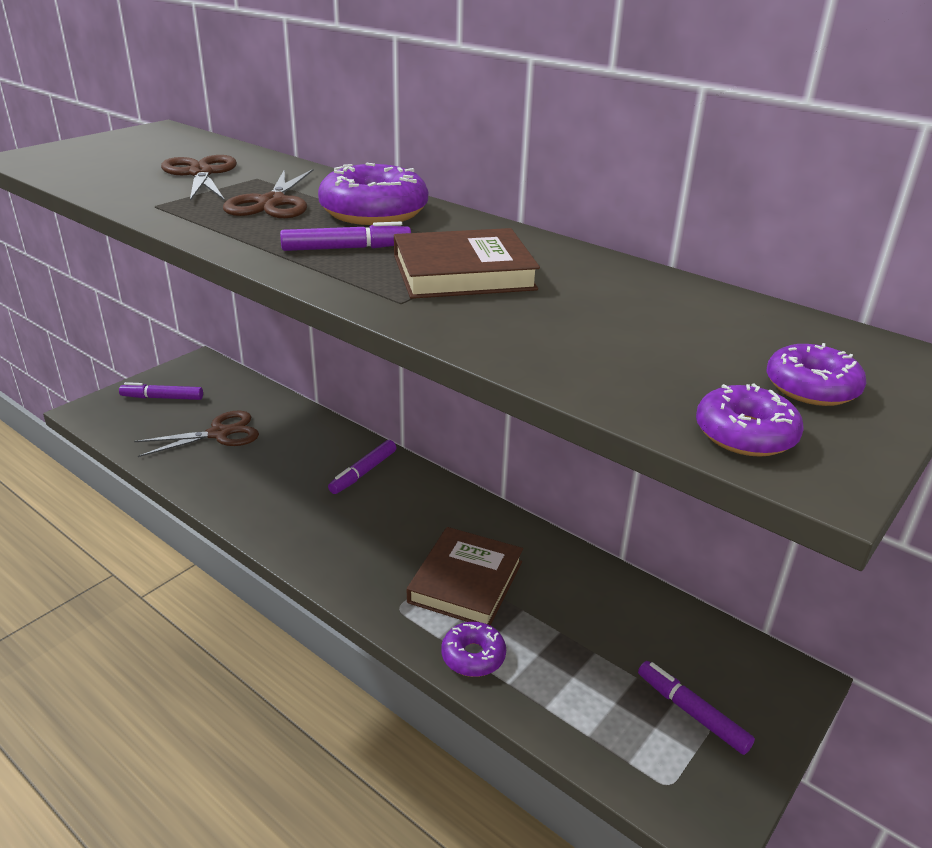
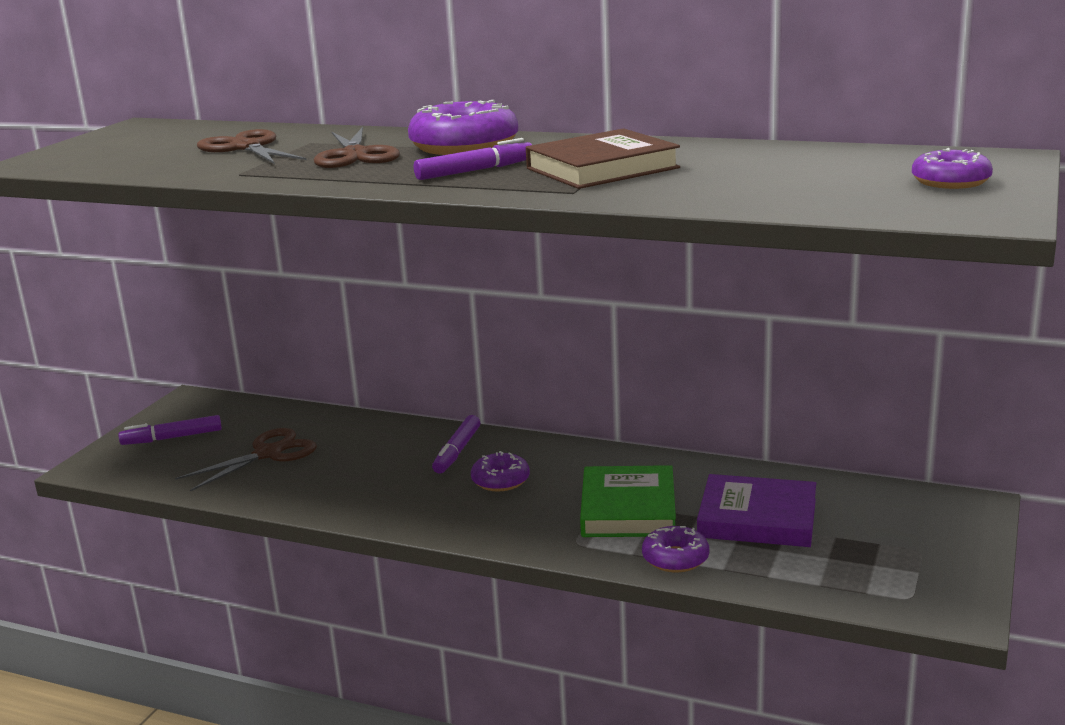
camera: 15 degrees left, 10 degrees down
brown book [407,527,523,625] -> green book [580,465,676,537]
purple marker [638,661,755,755] -> none
purple donut [696,383,804,457] -> purple donut moved to [471,451,530,491]
none -> purple book [697,474,816,547]

